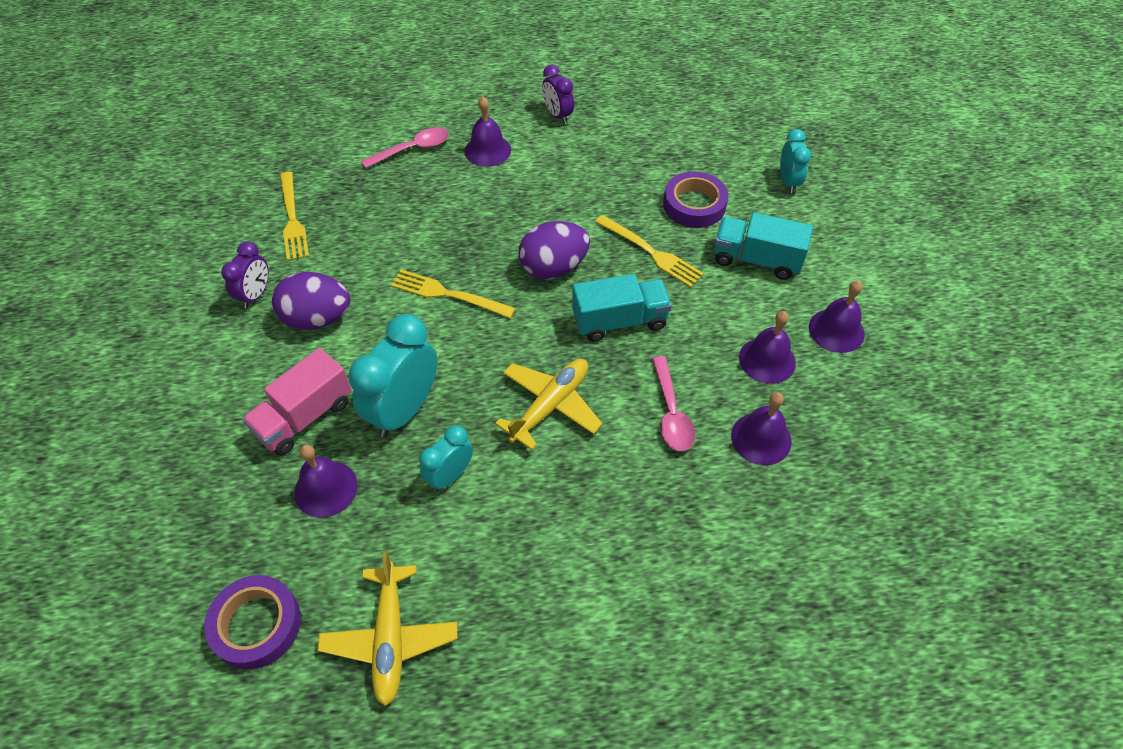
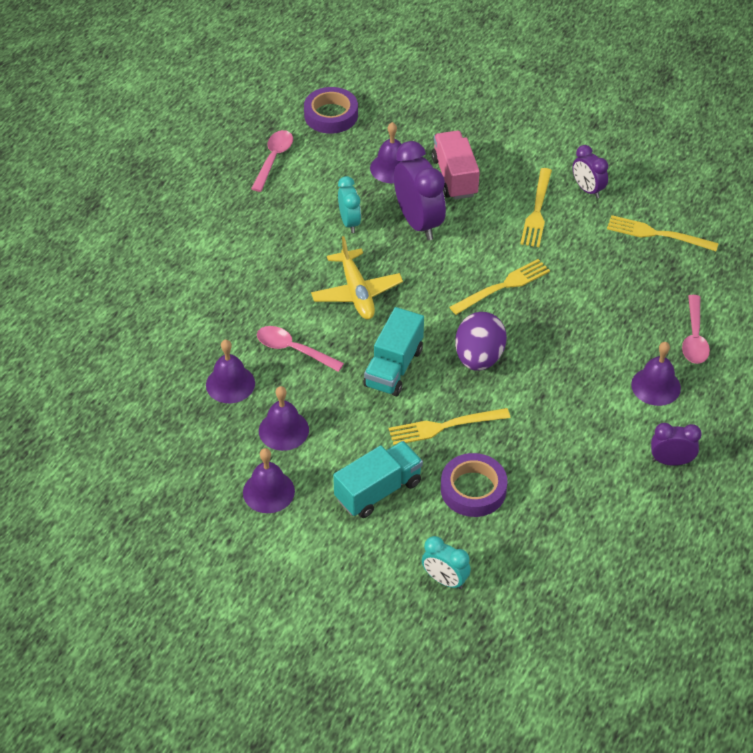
camera: 125 degrees right, 5 degrees down
purple egg [272,272,350,330] -> yellow fork [520,168,552,247]
yellow plane [318,551,458,706] -> pink spoon [251,130,293,192]
turquoise clock [349,314,437,437] -> purple clock [394,141,446,240]

